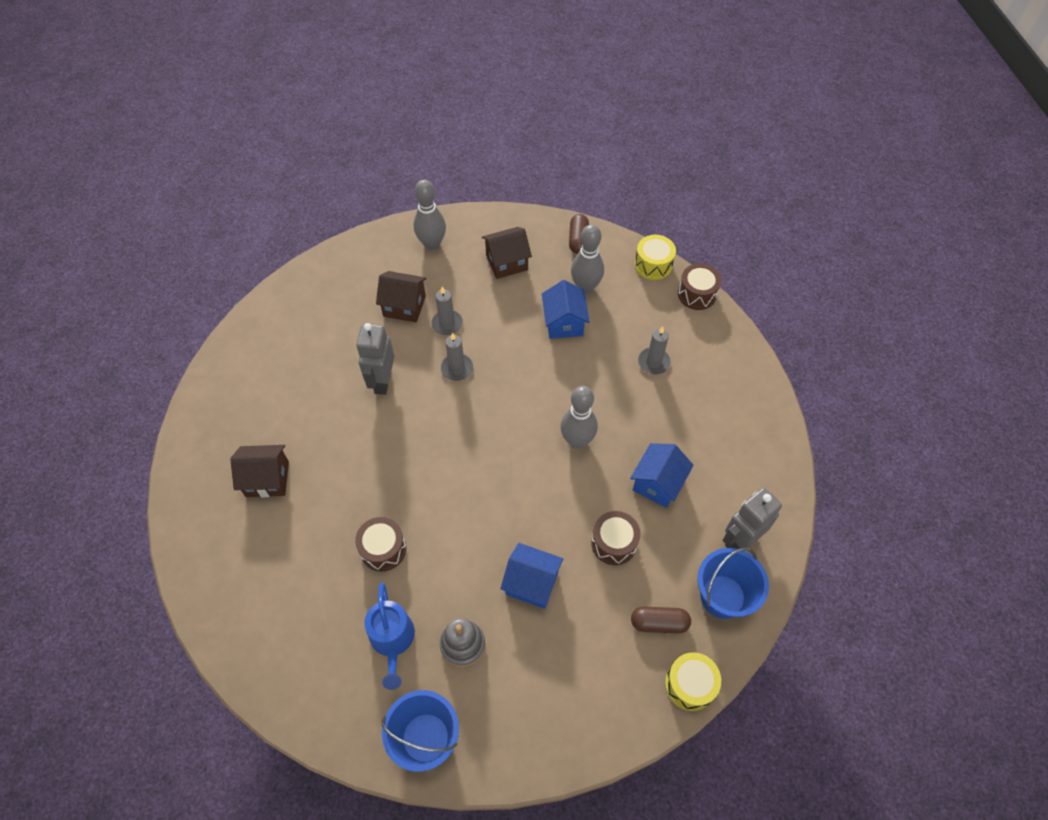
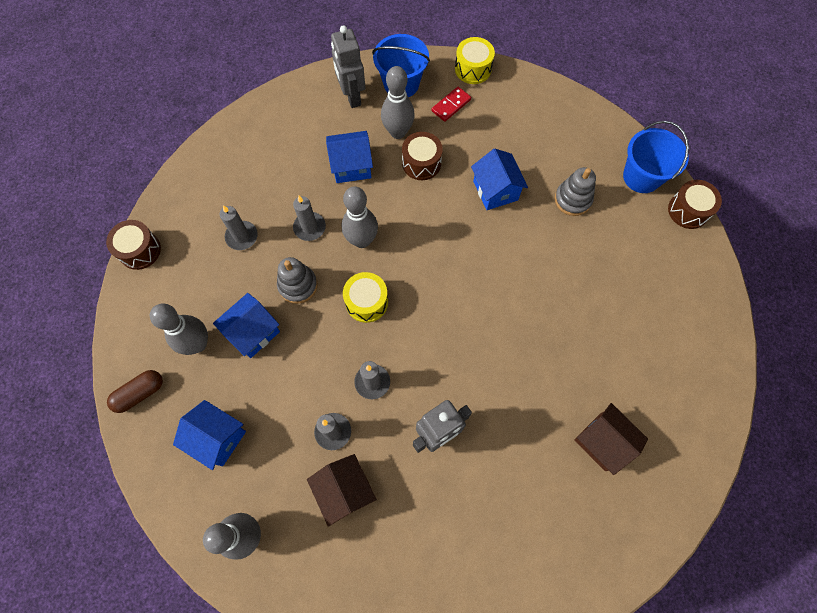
camera: 130 degrees left, 10 degrees up
brown drum [355,517,406,572] -> brown drum moved to [668,180,722,229]
blue watering can [365,582,415,690] -> none
brown house [482,227,532,279] -> blue house [173,400,246,470]
brown capsule [631,607,691,633] -> red domino [432,87,471,122]
yellow drum [634,235,676,280] -> yellow drum moved to [343,272,388,323]
grey robot [722,488,782,549] -> grey robot turned 60 degrees clockwise [331,25,365,108]
none -> grey stacking toy [277,257,317,304]
none -> grey candle [293,196,326,241]
none -> grey bowling pin [381,66,415,139]

